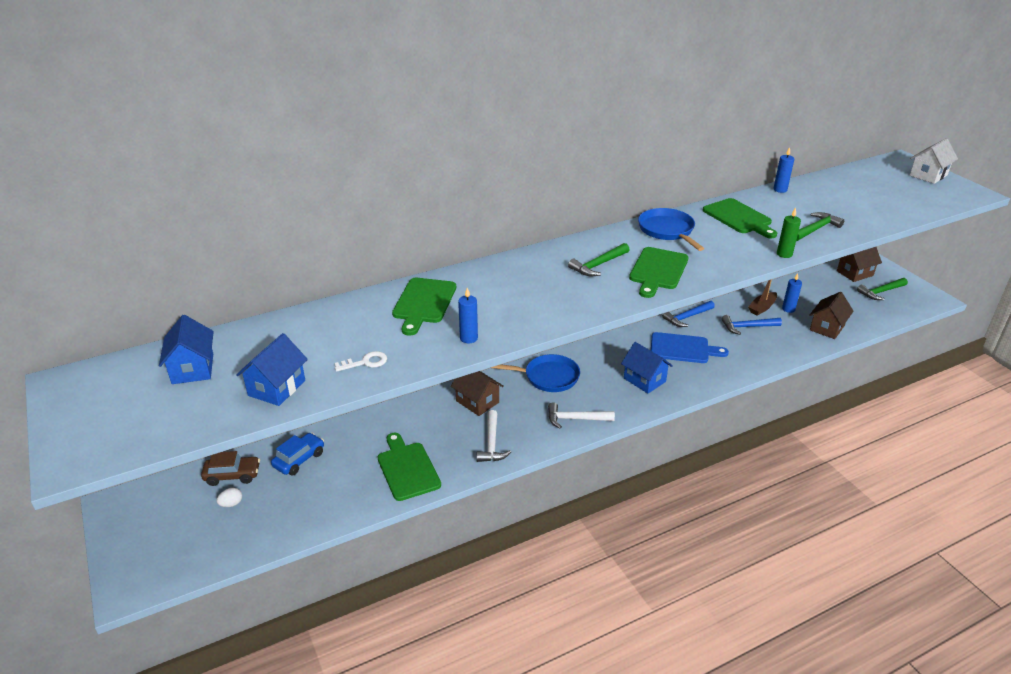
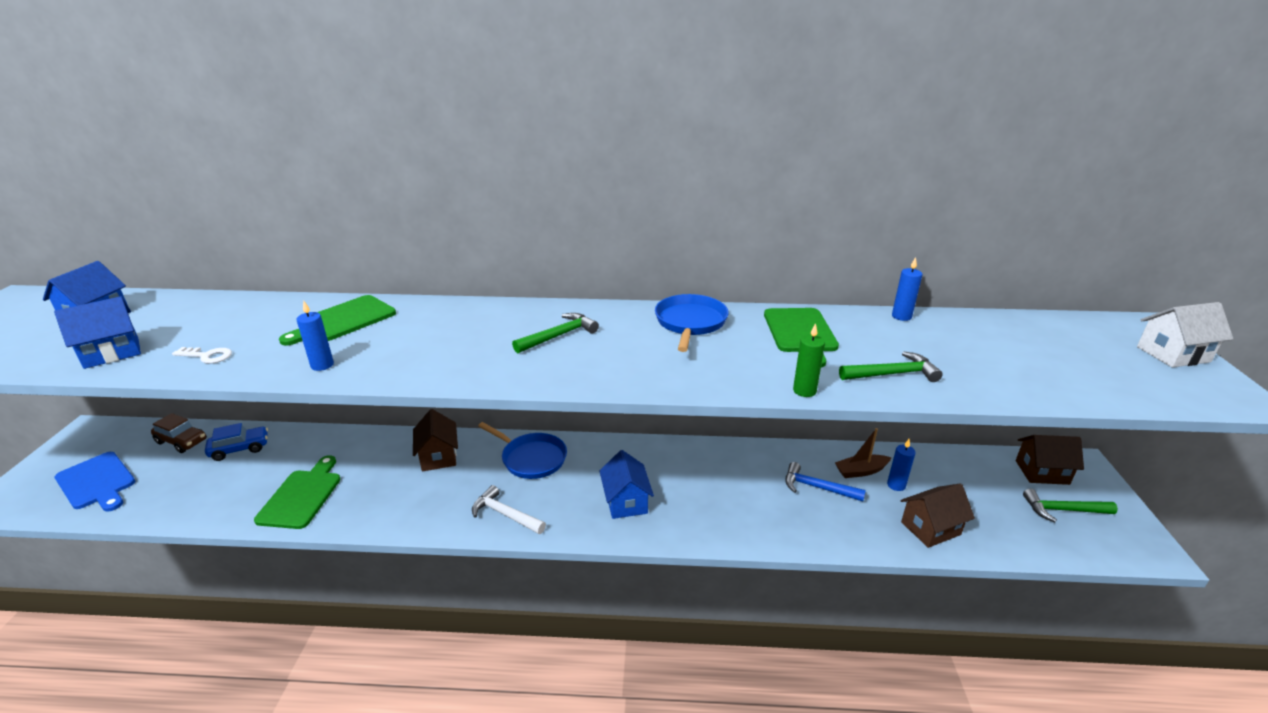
camera: 30 degrees right, 5 degrees down
white egg [216,488,242,507] -> none
white hammer [477,410,511,462] -> none
green hammer [568,243,629,276] -> green hammer turned 150 degrees clockwise [512,313,599,353]
green cutting board [629,247,689,298] -> none
blue cutting board [651,332,729,363] -> blue cutting board moved to [55,452,135,511]
blue hammer [662,301,715,327] -> none

